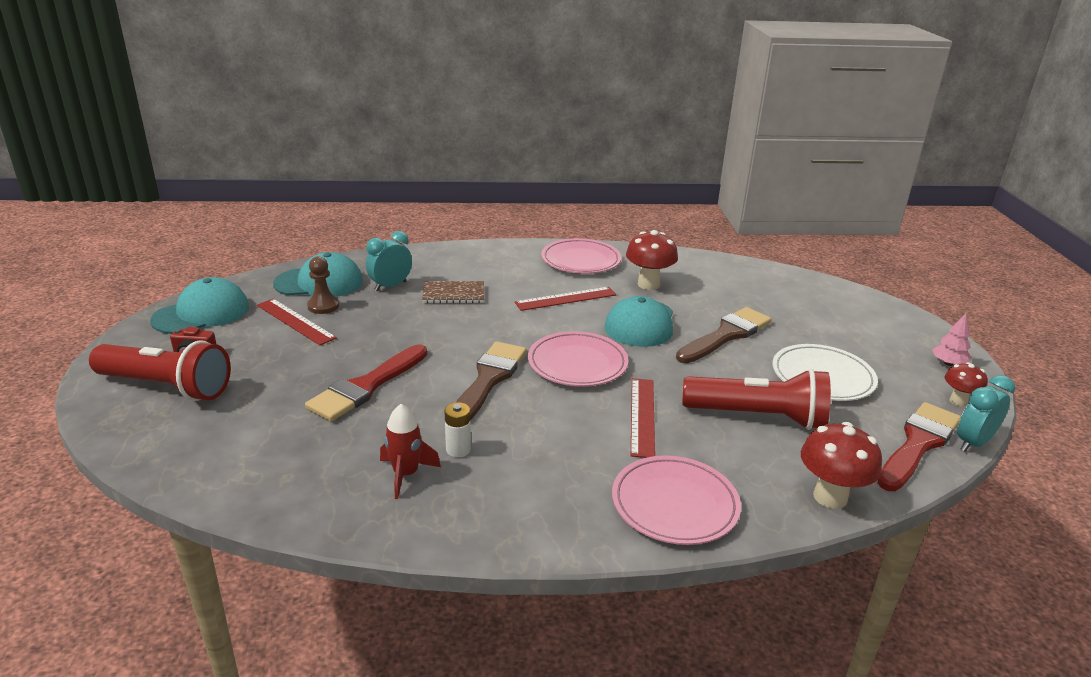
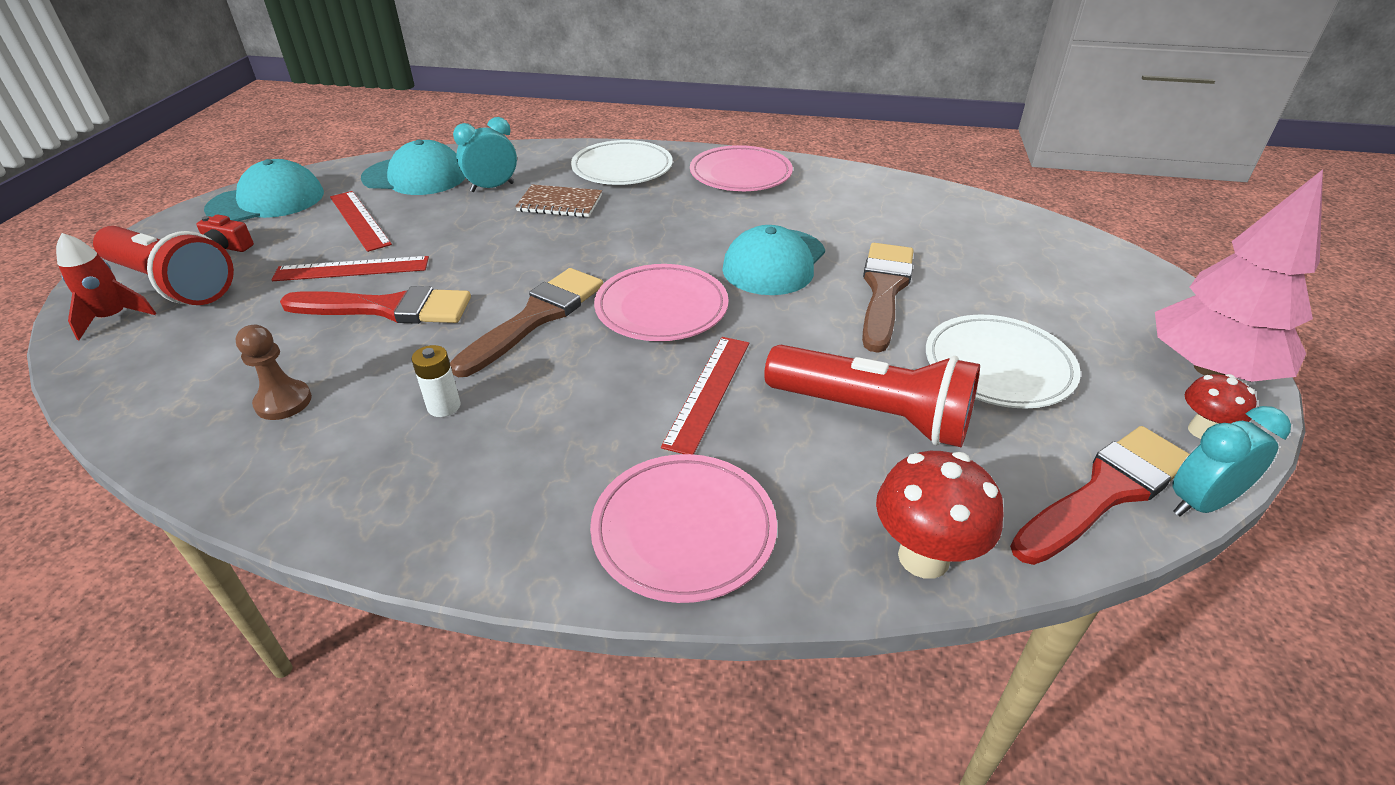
camera: 15 degrees right, 10 degrees up
red brush [305,344,427,421] -> red brush turned 135 degrees counterclockwise [280,286,471,324]
brown pawn [307,256,339,314] -> brown pawn moved to [235,325,312,420]
red rocket [380,404,441,499] -> red rocket moved to [56,233,156,340]
red ruler [515,287,617,311] -> red ruler moved to [272,256,429,281]
red mushroom [626,230,678,290] -> none
brown brush [676,307,772,363] -> brown brush turned 45 degrees counterclockwise [862,243,913,353]
pink tree [932,313,971,366] -> pink tree [1155,169,1323,382], size x2.39
none -> white plate [571,140,673,185]

